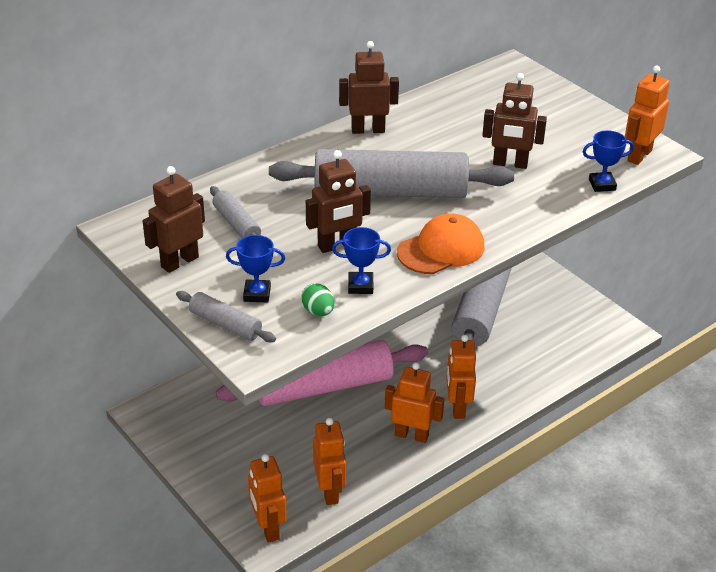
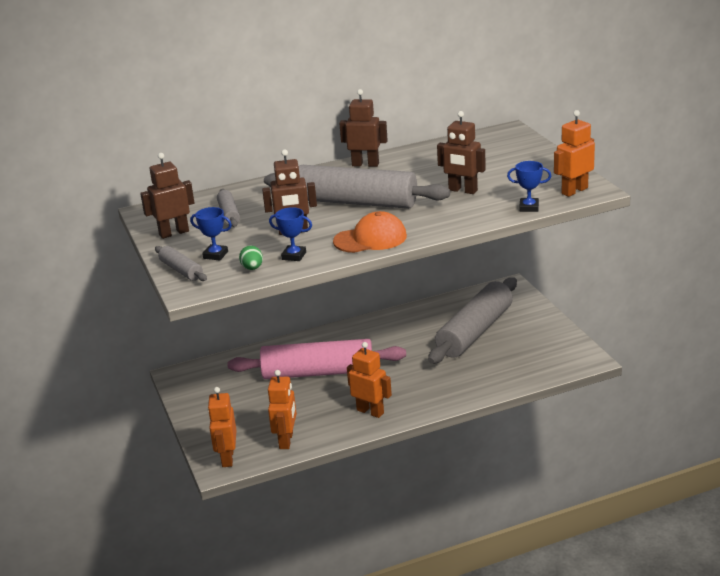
camera: 20 degrees right, 10 degrees down
orange robot [447,335,476,419] -> none

